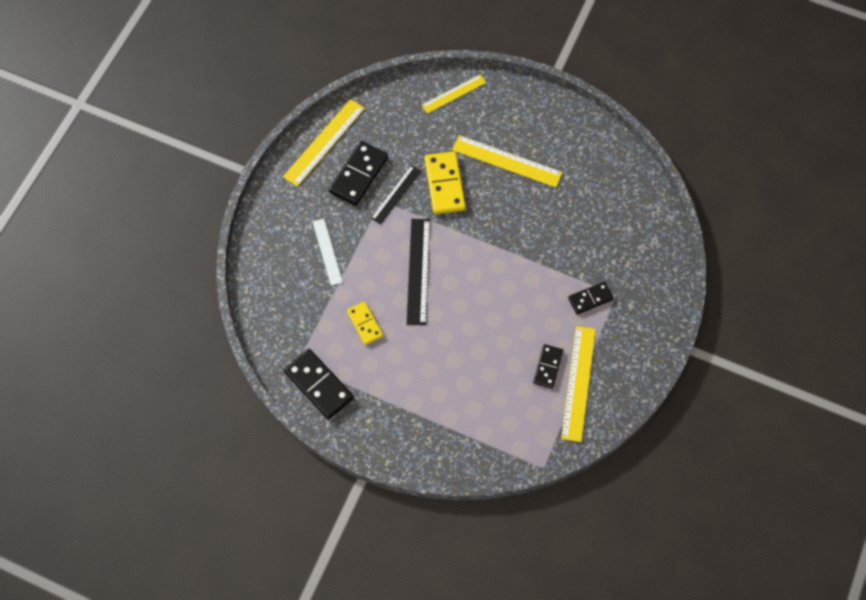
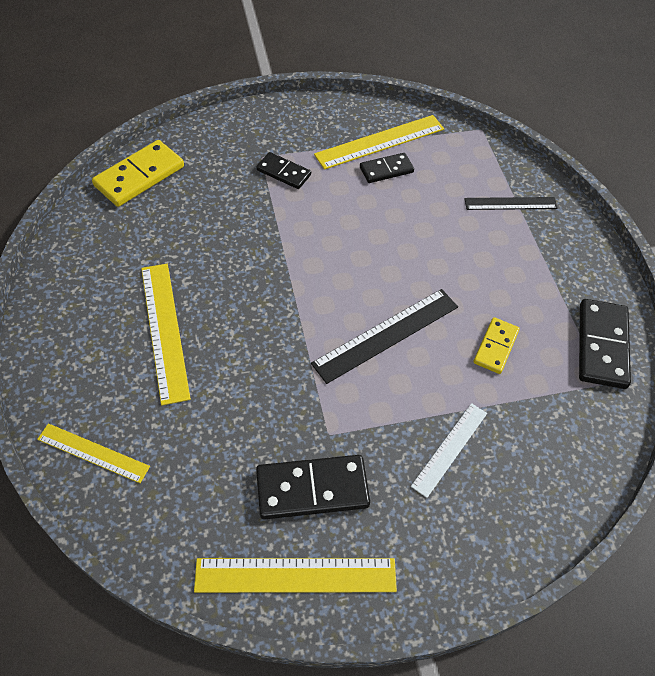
camera: 130 degrees left, 10 degrees down
black ruler [371,165,421,224] -> black ruler moved to [464,197,558,210]
yellow domino [425,151,466,214] -> yellow domino moved to [92,140,184,207]

